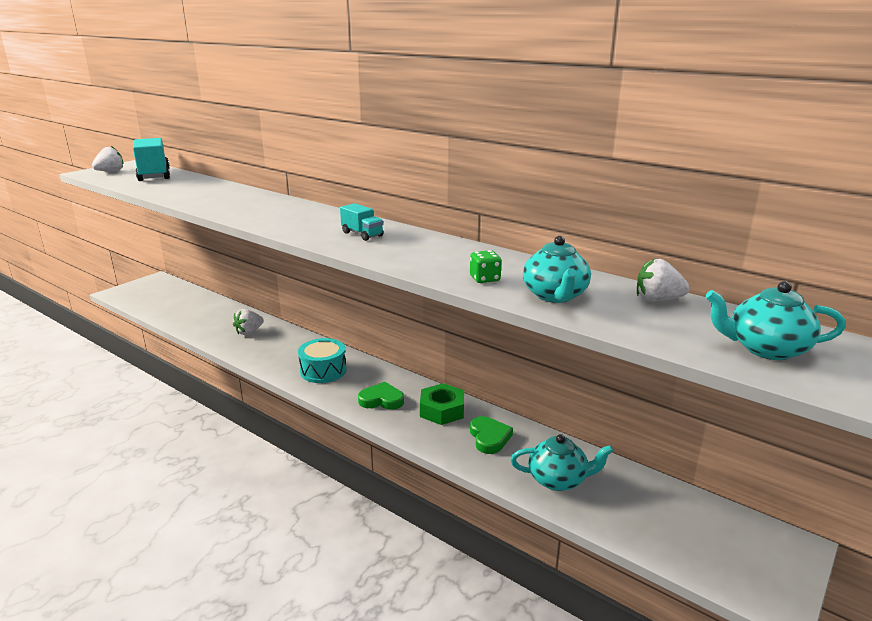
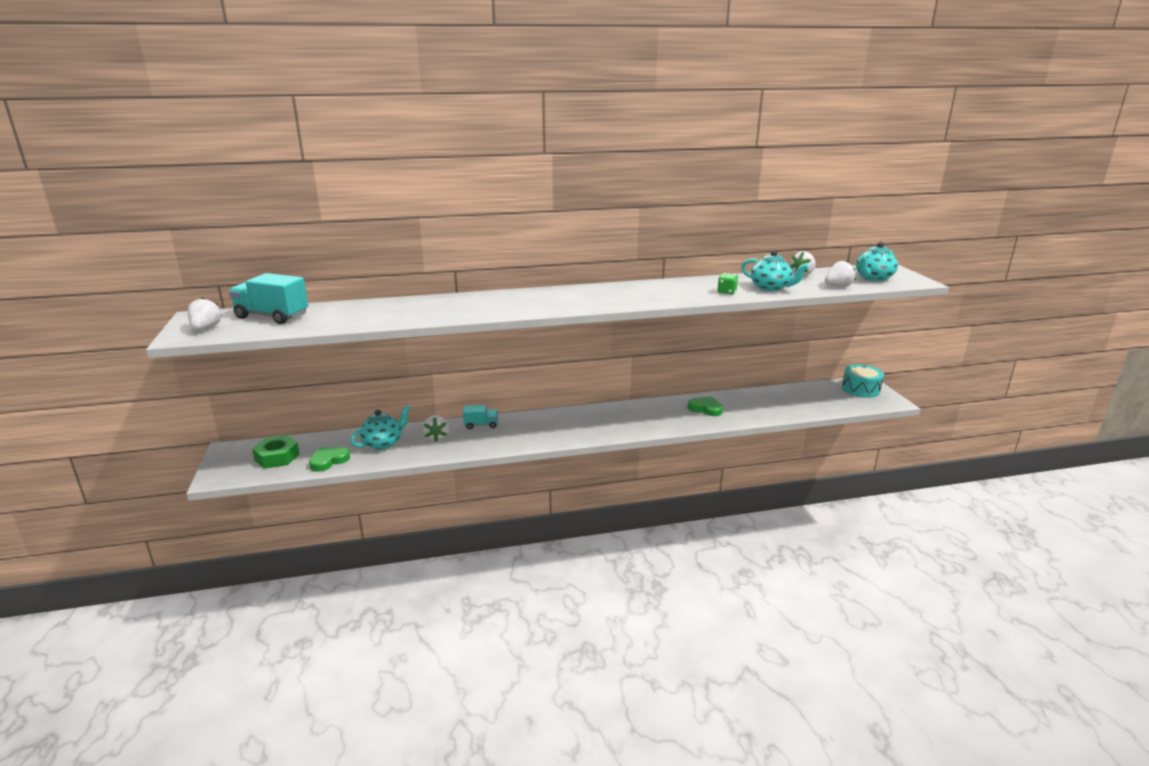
camera: 50 degrees left, 0 degrees up
turquoise drum [298,338,347,383] -> turquoise drum moved to [842,364,884,398]
turquoise truck [340,203,384,241] -> turquoise truck moved to [463,405,498,429]
green heart [358,382,404,410] -> green heart moved to [309,447,350,472]
green nut [420,383,464,425] -> green nut moved to [252,435,300,469]
turquoise teapot [510,434,613,491] -> turquoise teapot moved to [350,405,410,450]
none -> white strawberry [825,261,856,287]

